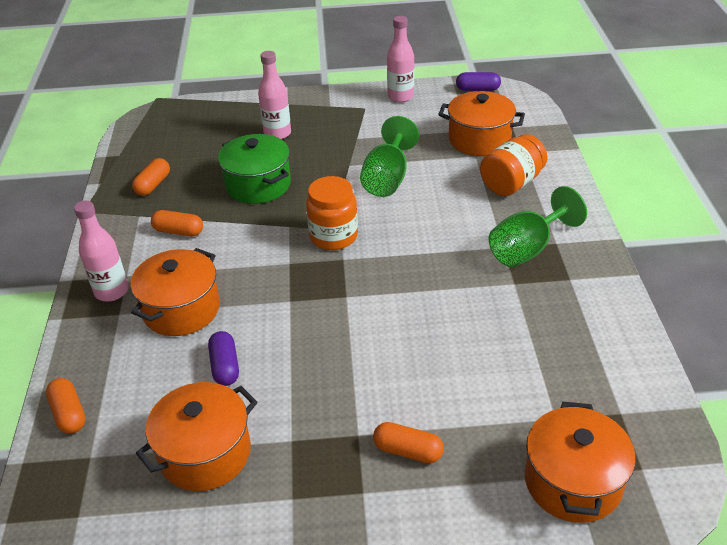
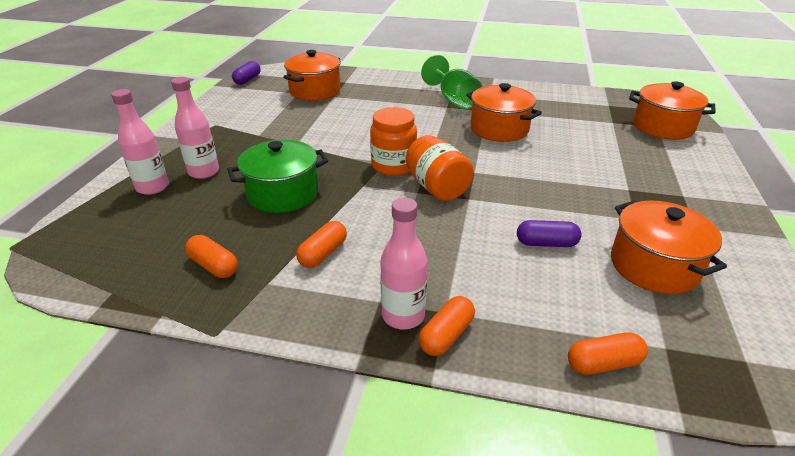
camera: 75 degrees left, 5 degrees down
orange pot [131,248,220,336] -> orange pot moved to [466,83,542,142]
green goblet [360,116,419,197] -> none
orange capsule [373,422,444,463] -> orange capsule moved to [419,296,475,356]
pink bottle [387,16,414,102] -> pink bottle moved to [111,89,169,195]
orange jar [480,134,547,196] -> orange jar moved to [406,135,474,201]

